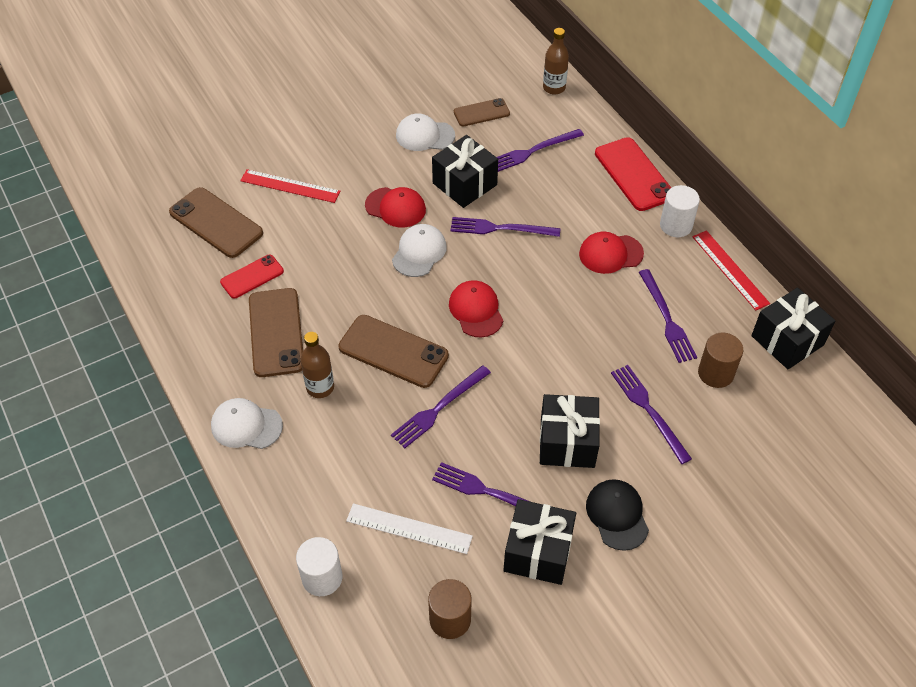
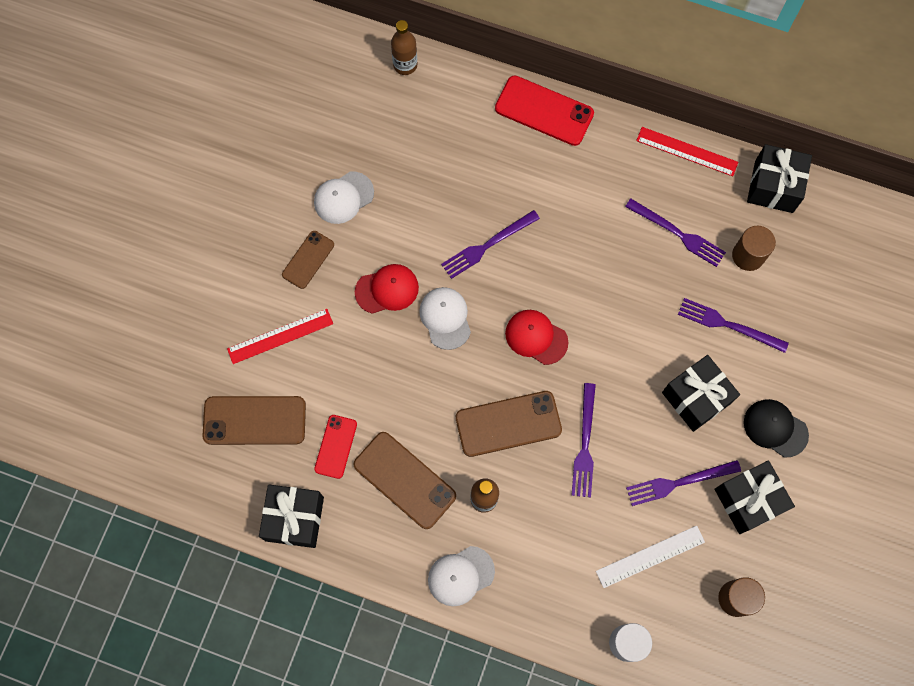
camera: 40 degrees left, 20 degrees up
black gift [432,135,498,208] -> black gift moved to [259,484,324,548]
brown phone [454,98,510,126] -> brown phone moved to [282,231,334,289]
purple fork [497,129,584,172] -> none
red cap [579,232,644,274] -> none
white cylinder [660,185,700,237] -> none

